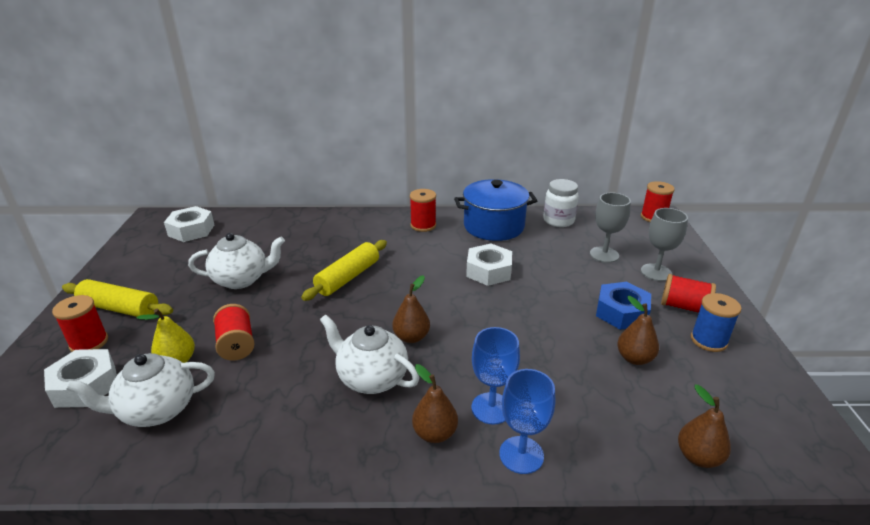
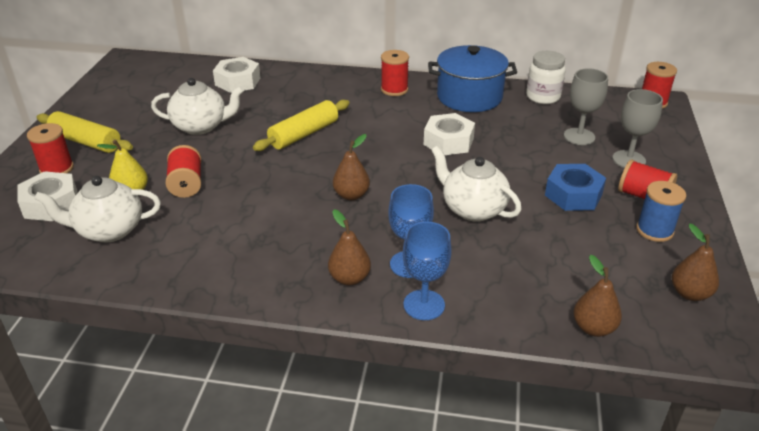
camera: 10 degrees right, 5 degrees up
white nut [164,206,214,242] -> white nut moved to [213,57,261,93]
white teapot [320,315,419,394] -> white teapot moved to [431,146,522,222]
brown pear [617,296,659,365] -> brown pear moved to [672,223,719,301]

